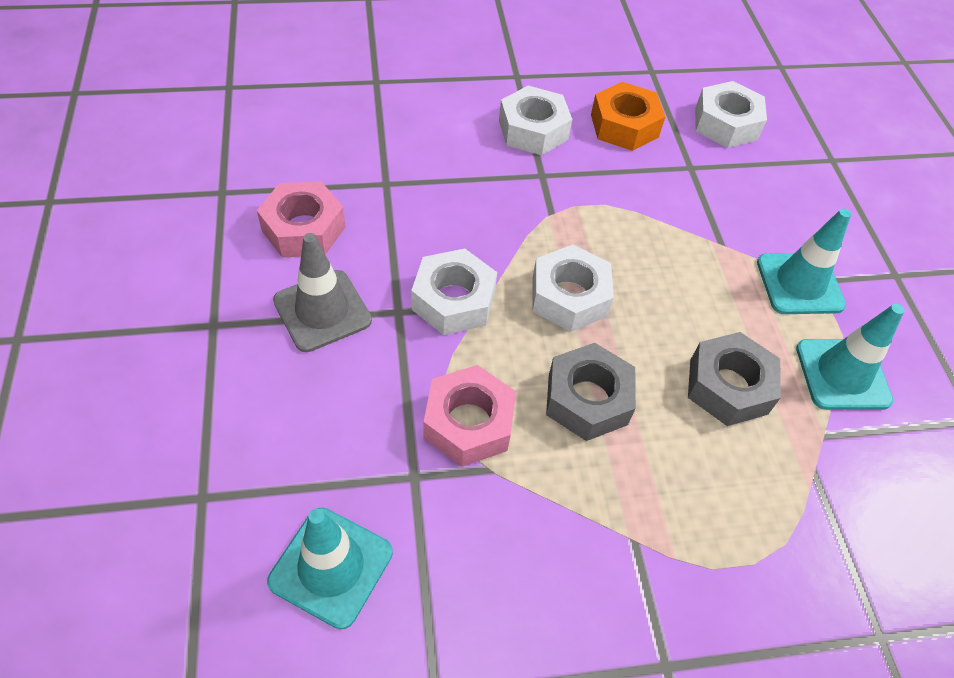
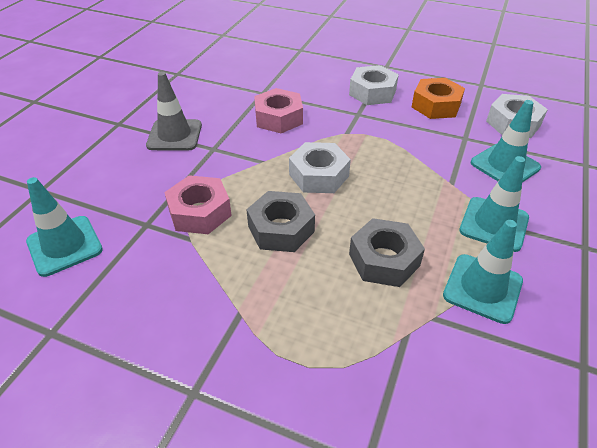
camera: 35 degrees right, 10 degrees down
pink nut [257,181,345,258] -> pink nut moved to [254,88,303,133]
white nut [411,249,497,335] -> none
none -> turquoise traffic cone [471,100,541,183]

